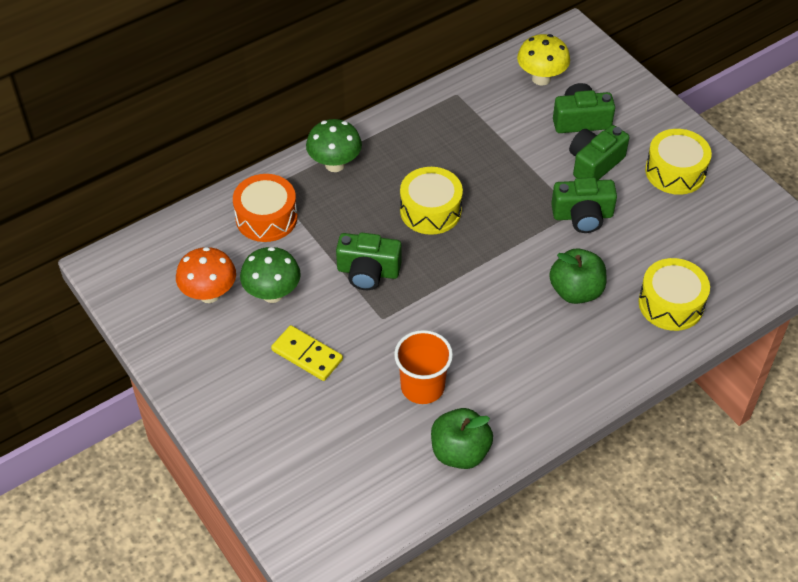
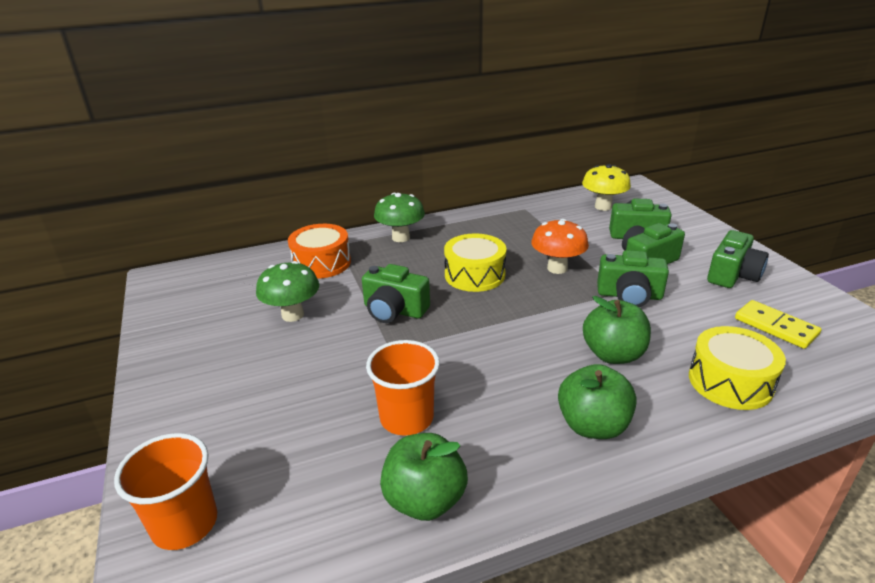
camera: 15 degrees right, 20 degrees down
orange mushroom [176,247,236,303] -> orange mushroom moved to [531,219,589,274]
yellow domino [271,325,343,381] -> yellow domino moved to [735,300,821,349]
yellow drum [645,129,712,195] -> green camera [707,230,769,288]
none -> orange cup [114,433,217,550]
none -> green apple [558,364,637,439]

